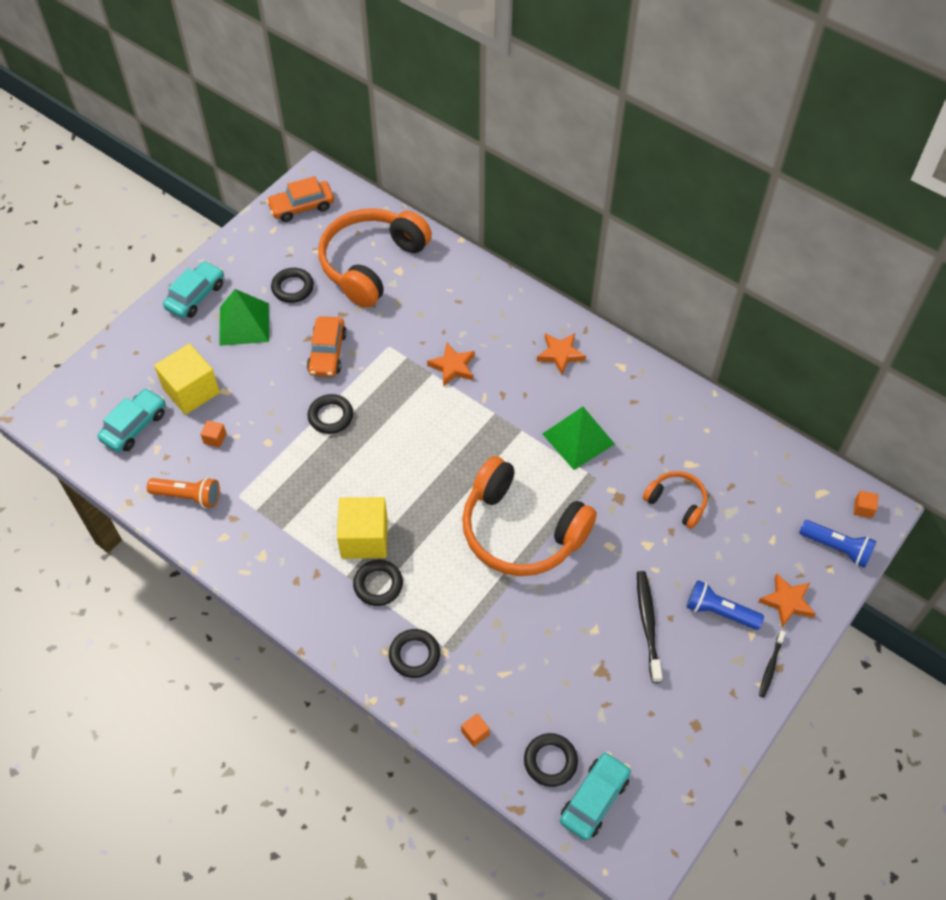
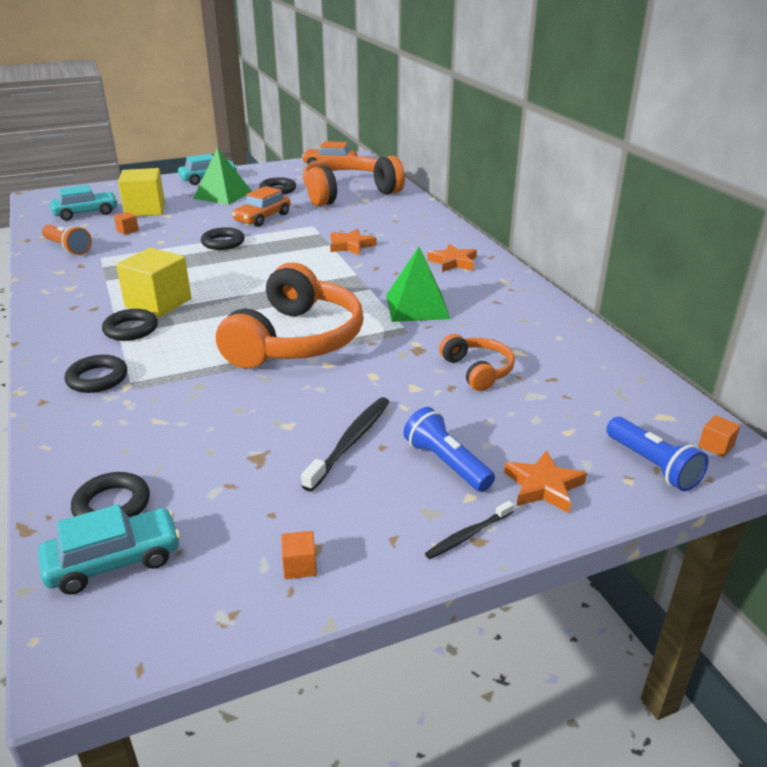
camera: 30 degrees right, 25 degrees down
orange cube [461,713,490,747] -> orange cube moved to [281,531,317,579]
orange headphones [462,456,597,576] -> orange headphones turned 135 degrees counterclockwise [216,263,363,369]

